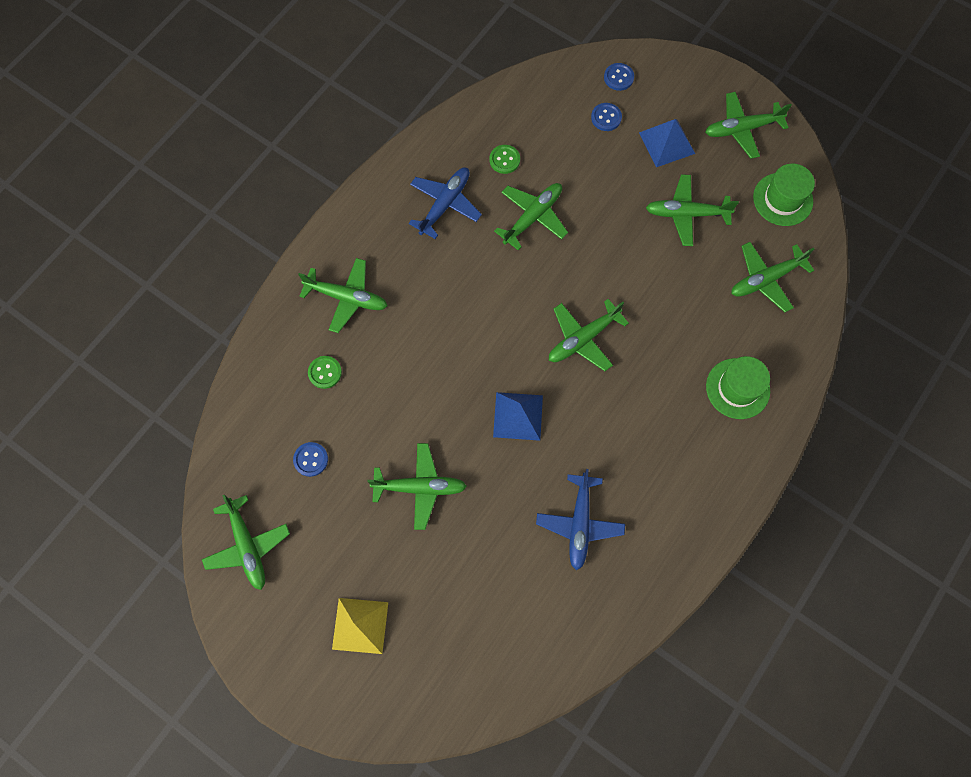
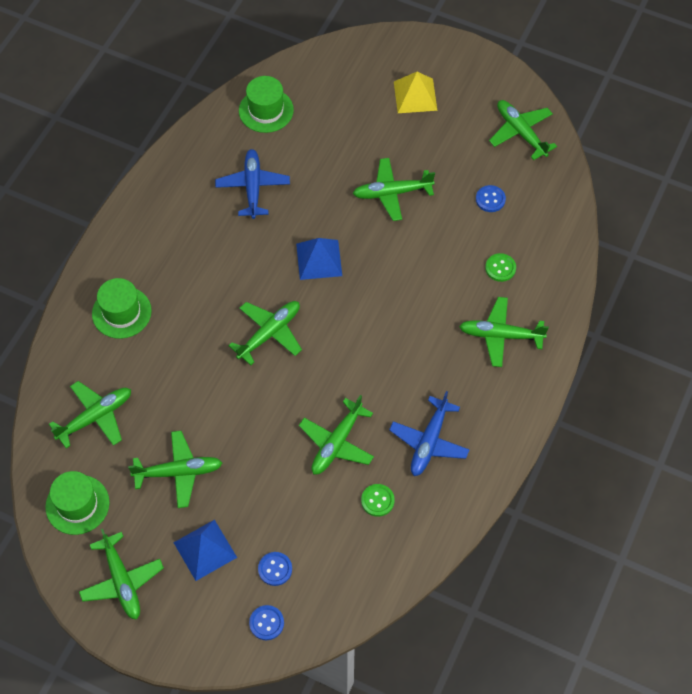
camera: 170 degrees right, 10 degrees down
green plane [705,92,792,159] -> green plane turned 90 degrees clockwise [79,529,164,620]
none -> green hat [239,76,294,133]

